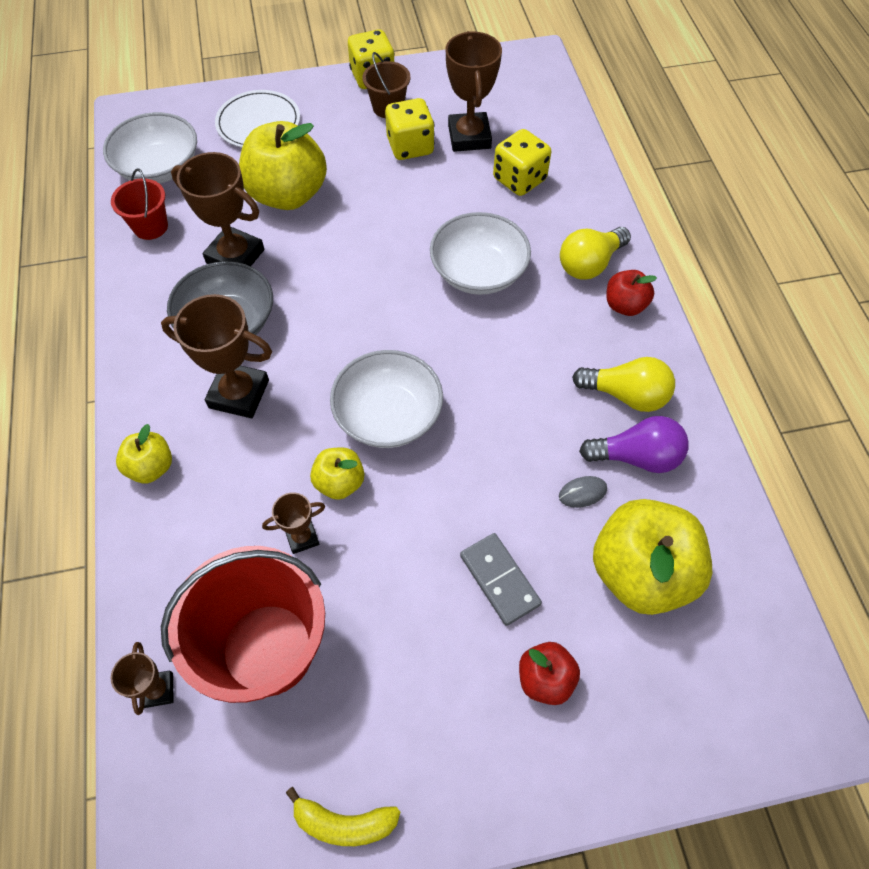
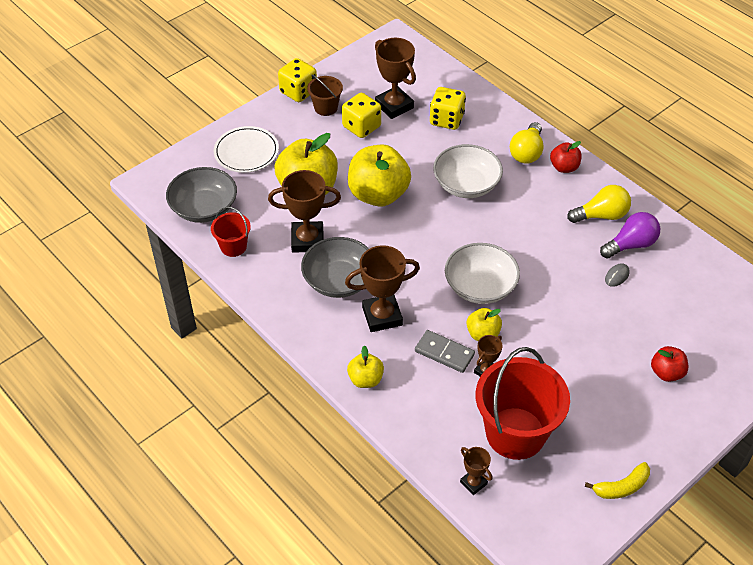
camera: 30 degrees left, 10 degrees down
white bowl [103,112,197,184] -> grey bowl [166,167,237,223]
grey domino [460,533,542,626] -> grey domino moved to [415,330,475,373]
yellow apple [593,499,712,615] -> yellow apple moved to [348,144,411,207]

